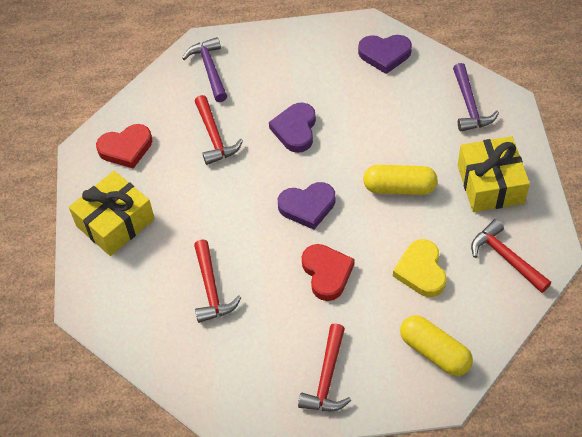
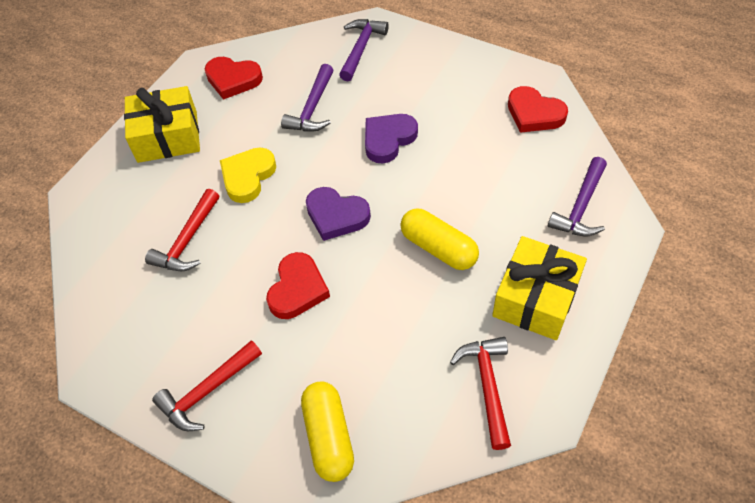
camera: 35 degrees right, 0 degrees up
red hammer [195,95,243,165] -> purple hammer [281,64,334,132]
purple heart [358,35,412,74] -> red heart [508,86,568,133]
yellow heart [393,239,446,297] -> yellow heart moved to [220,148,276,203]

